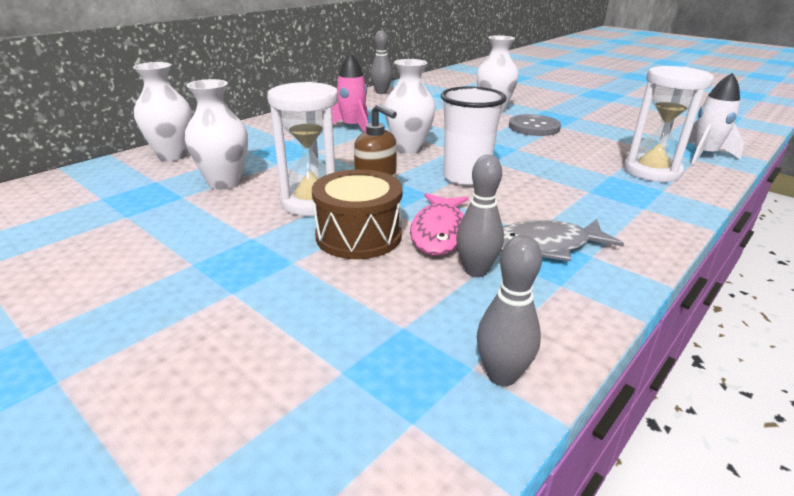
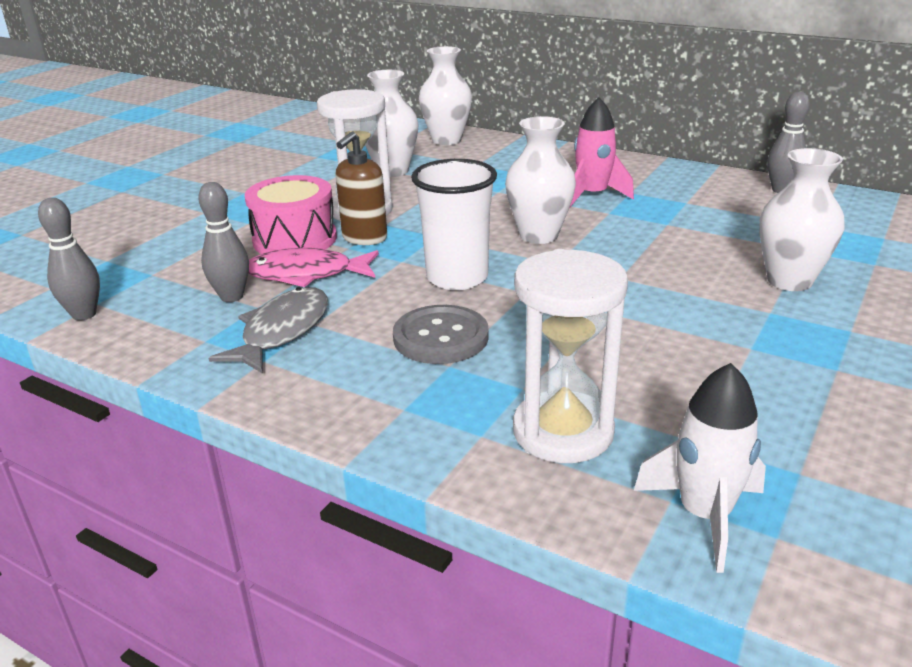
camera: 80 degrees right, 0 degrees up
brown drum [312,169,403,259] -> pink drum [244,175,337,254]
grey fish [501,219,624,261] -> grey fish turned 45 degrees clockwise [209,287,328,374]
grey button [509,114,561,136] -> grey button moved to [393,305,489,364]

